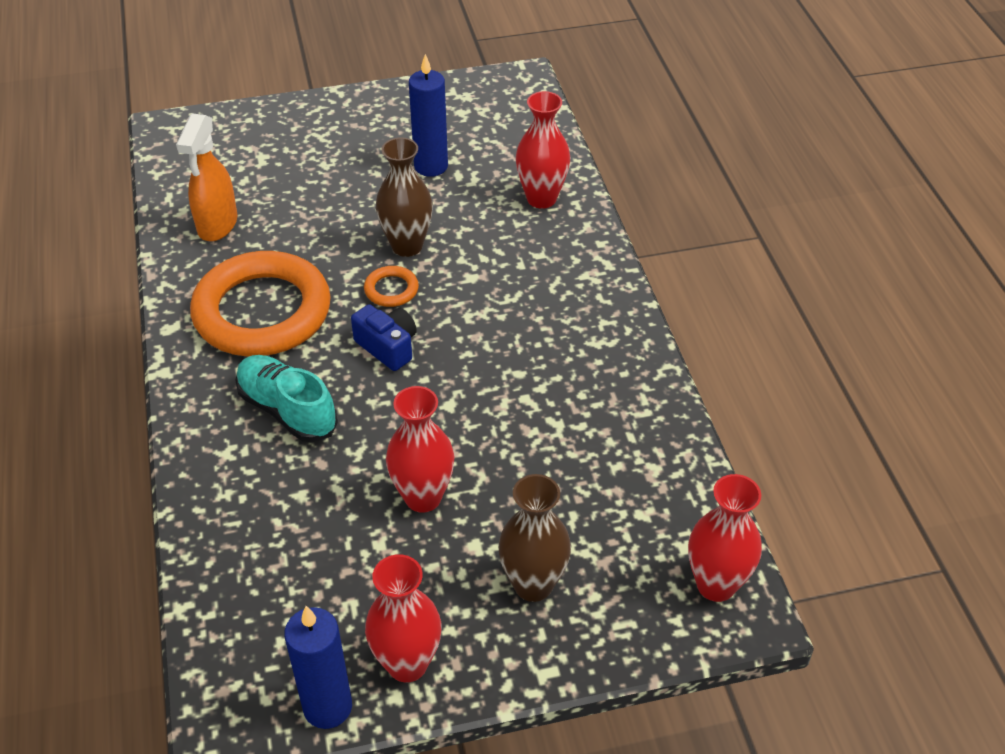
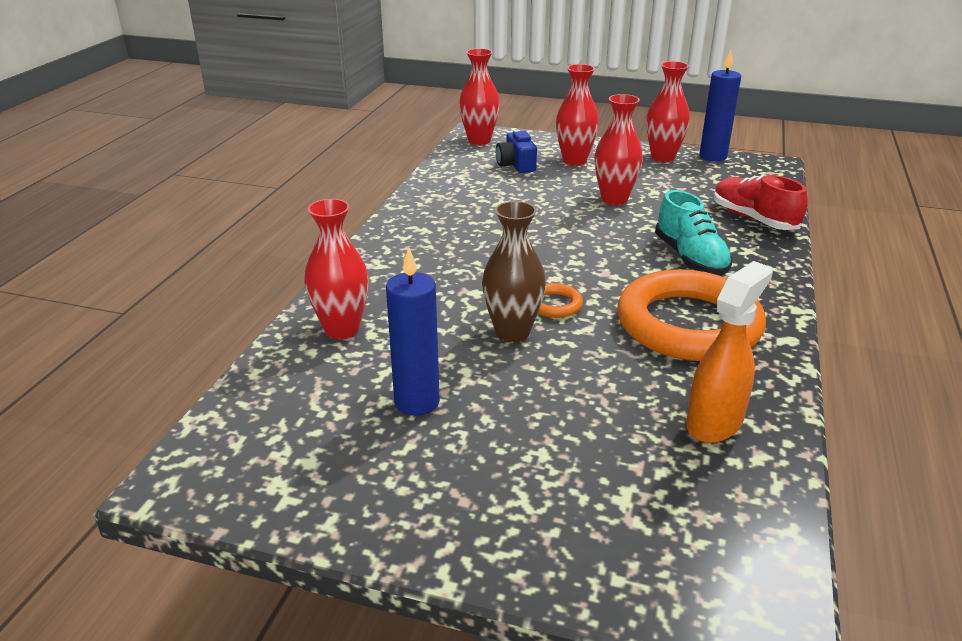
camera: 150 degrees left, 15 degrees down
blue camera [351,304,417,371] -> blue camera moved to [496,130,537,173]
brown vase [498,474,571,602] -> red vase [556,64,599,166]
none -> red shoe [714,174,808,230]

